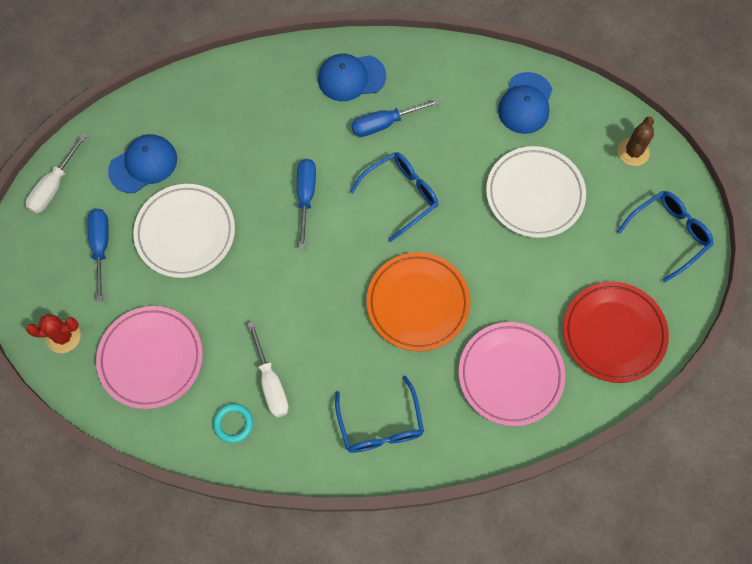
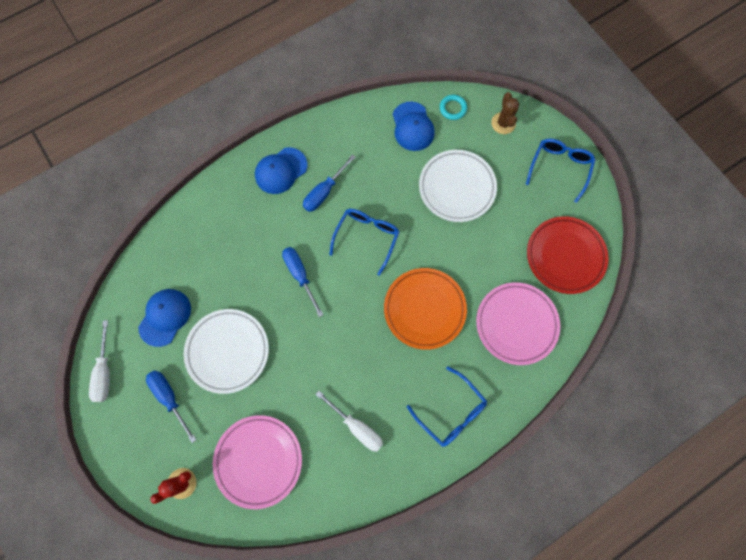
camera: 30 degrees left, 5 degrees up
turquoise ring [213,403,253,443] -> turquoise ring moved to [440,95,467,120]

